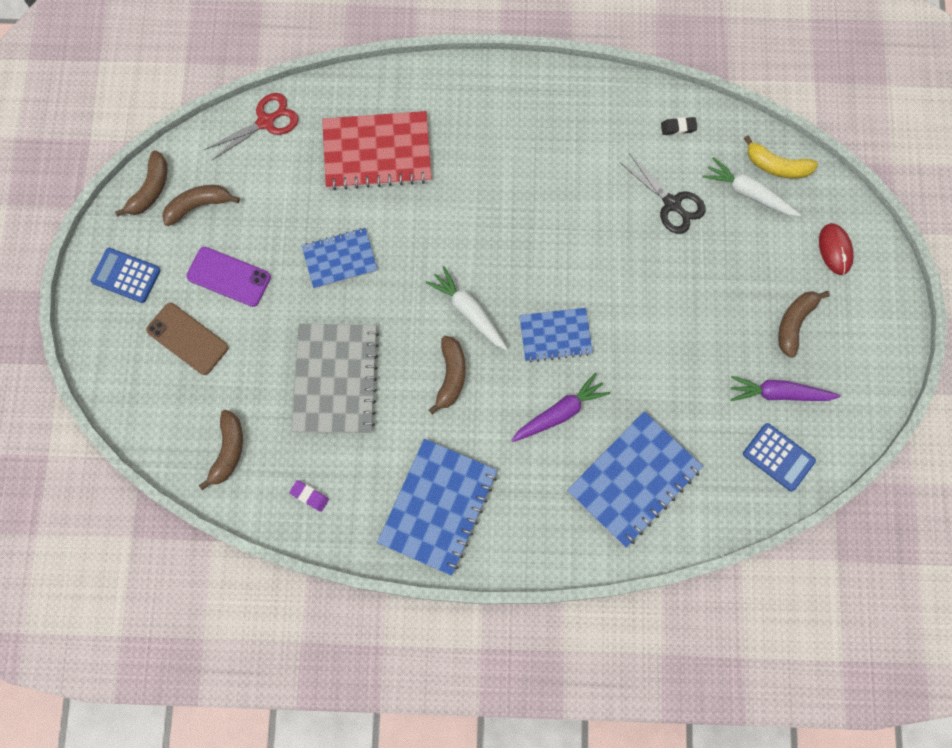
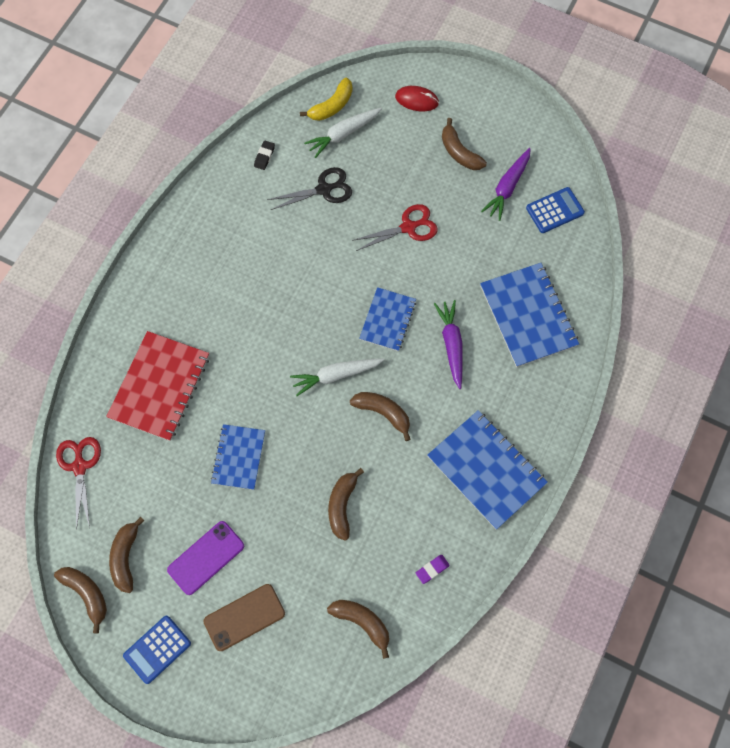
camera: 65 degrees left, 5 degrees down
grey notebook [292,324,379,434] -> brown banana [328,468,364,541]
none -> red scissors [352,204,438,251]

